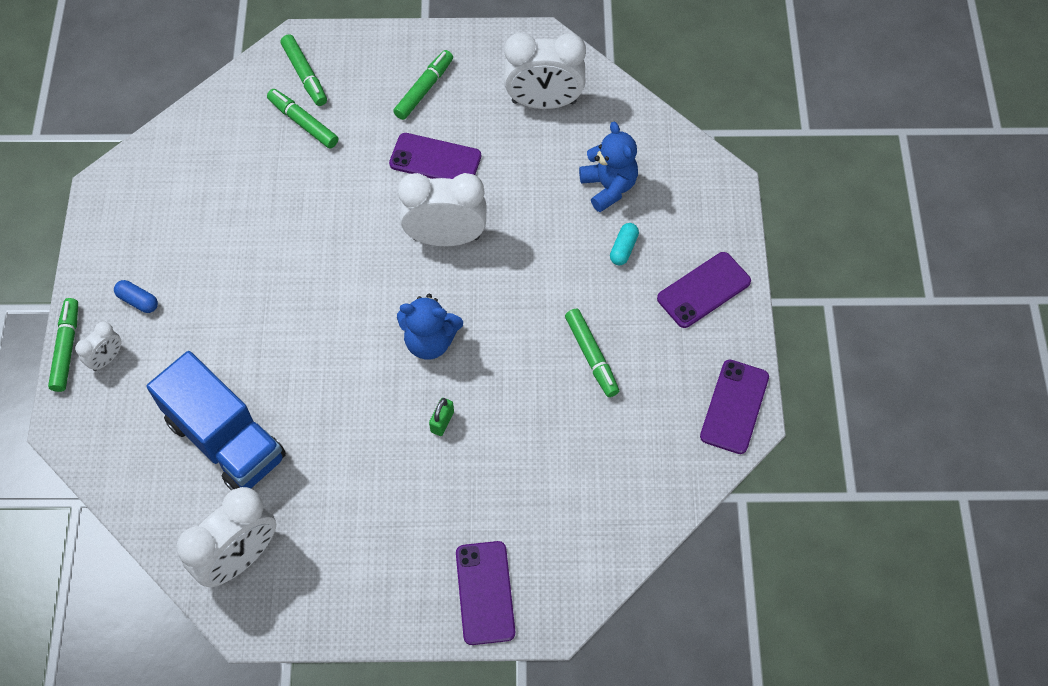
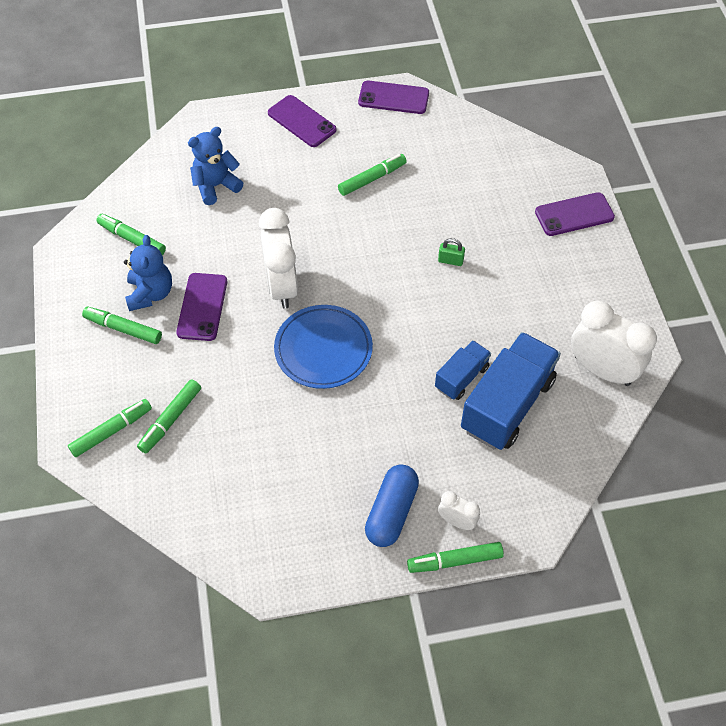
camera: 100 degrees left, 5 degrees down
blue capsule [114,280,158,313] -> blue capsule [365,464,419,547], size x1.86
blue teddy bear [397,294,463,360] -> blue teddy bear moved to [124,235,172,311]
white clock [504,33,586,109] -> green marker [96,214,166,255]
turquoise capsule [610,223,639,265] -> none
none -> blue plate [274,305,373,389]
none -> blue truck [435,340,491,400]

